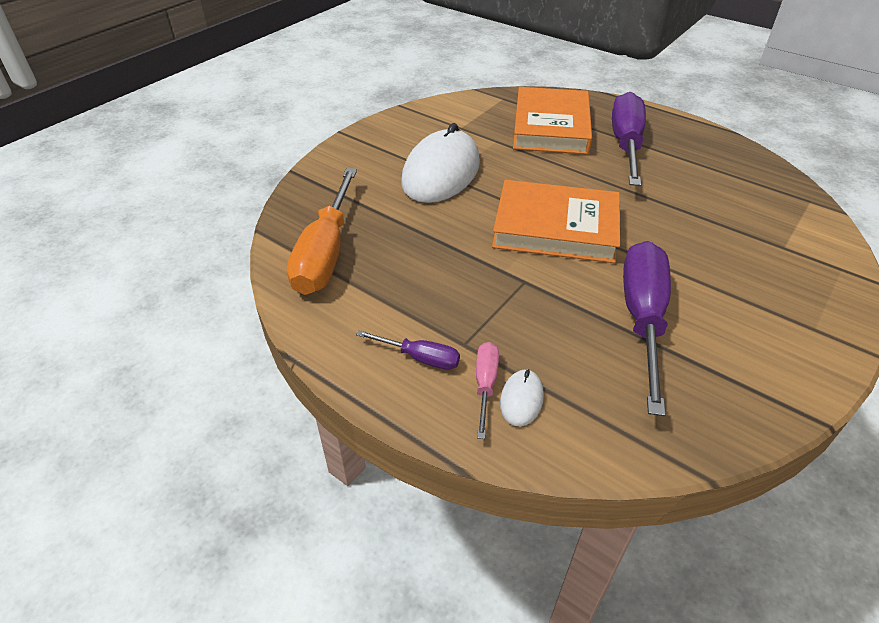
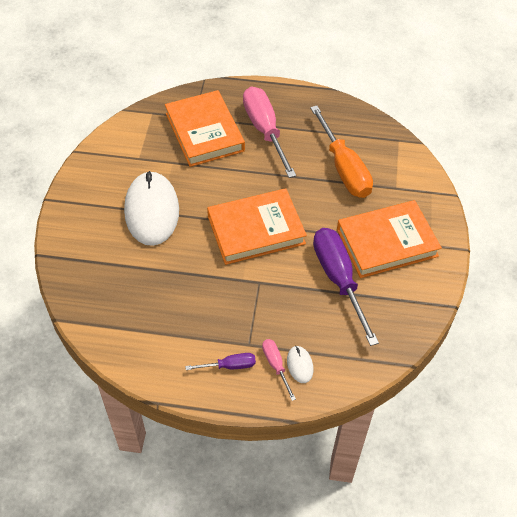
camera: 30 degrees left, 10 degrees up
orange screwdriver [287,168,357,295] -> orange screwdriver moved to [310,105,373,198]
purple screwdriver [612,92,646,186] -> pink screwdriver [243,87,296,178]
none -> orange book [337,200,442,278]

